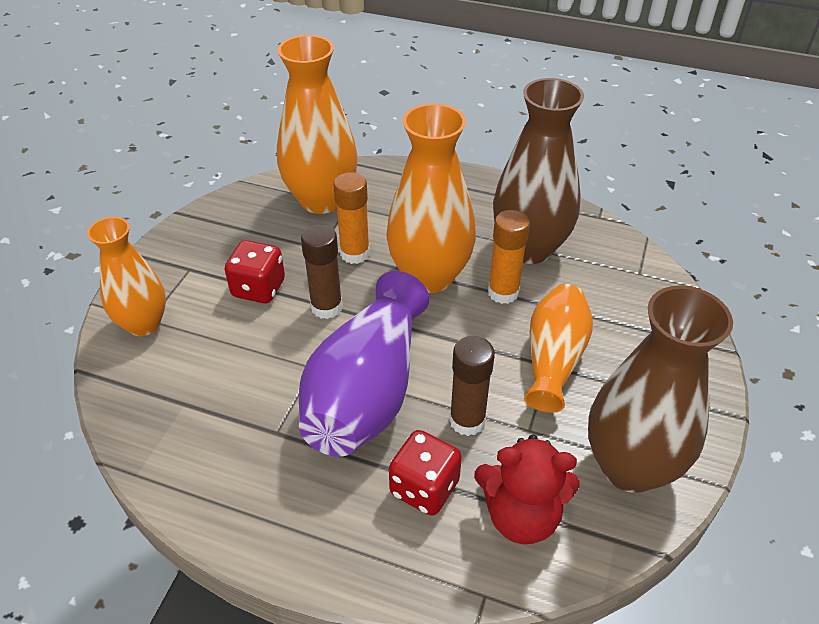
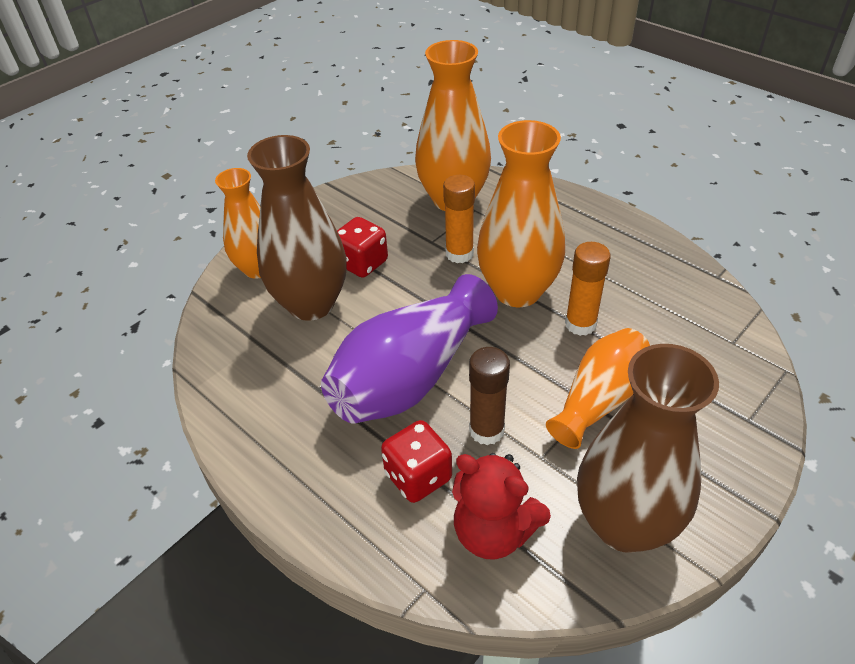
camera: 25 degrees right, 0 degrees up
brown glue stick [301,224,343,319] -> none
brown vase [493,78,584,264] -> brown vase moved to [247,135,347,321]

